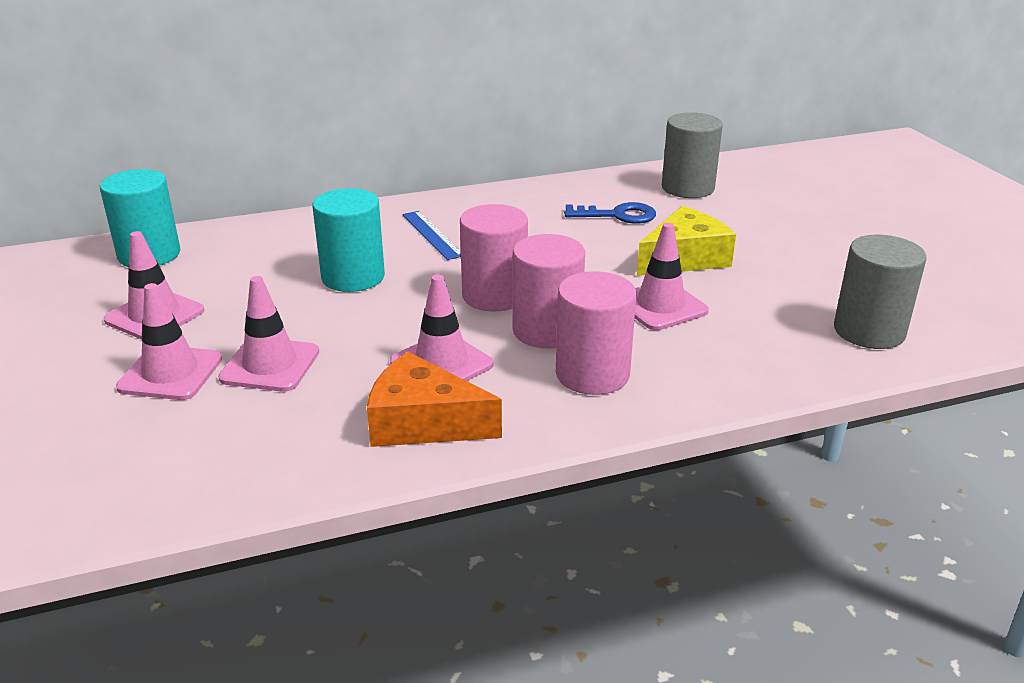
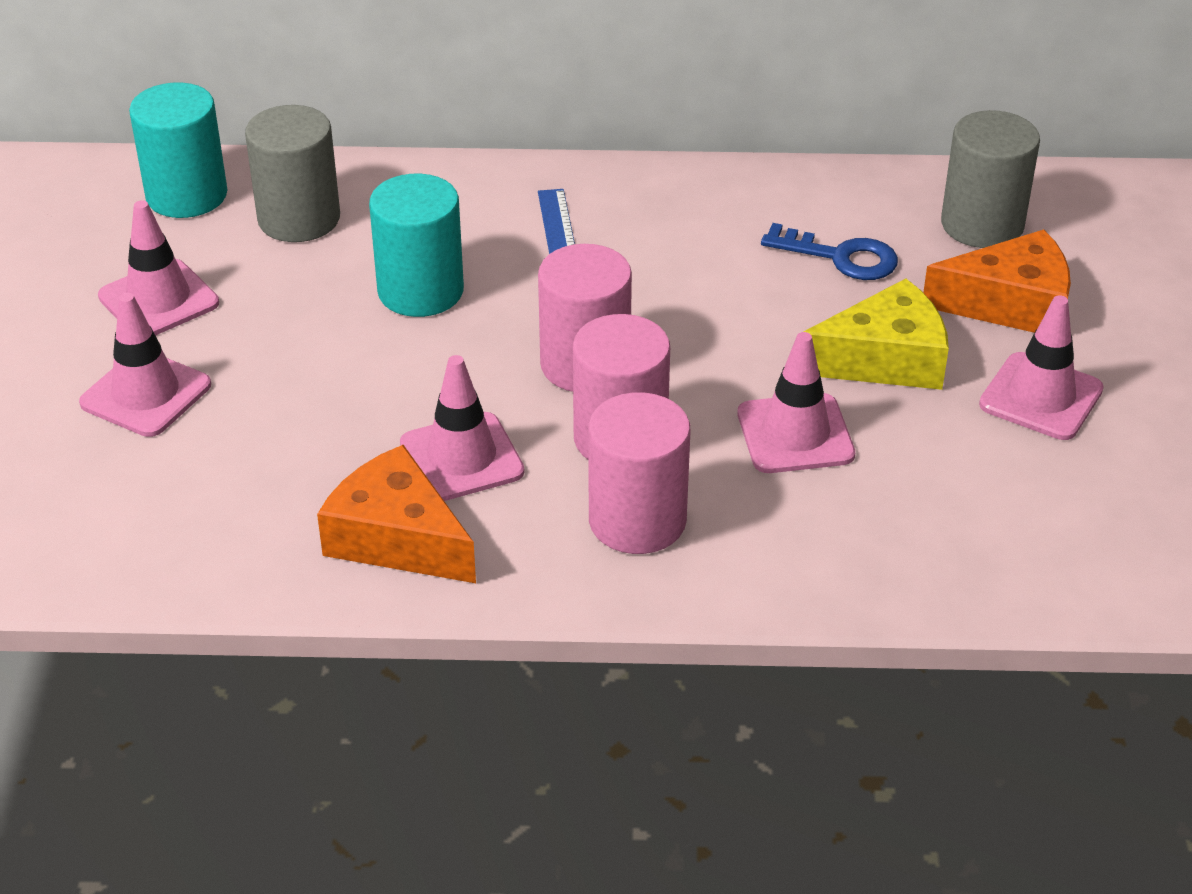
camera: 20 degrees right, 10 degrees up
pink traffic cone [218,276,319,392] -> pink traffic cone moved to [979,295,1104,440]
grey cylinder [834,235,927,349] -> grey cylinder moved to [245,105,340,242]
none -> orange cheese [923,229,1071,333]

